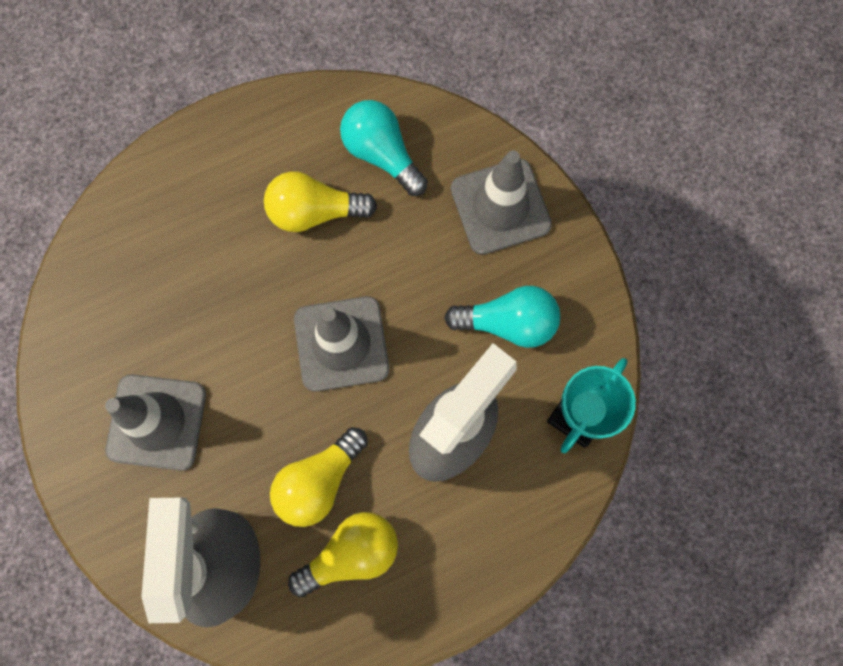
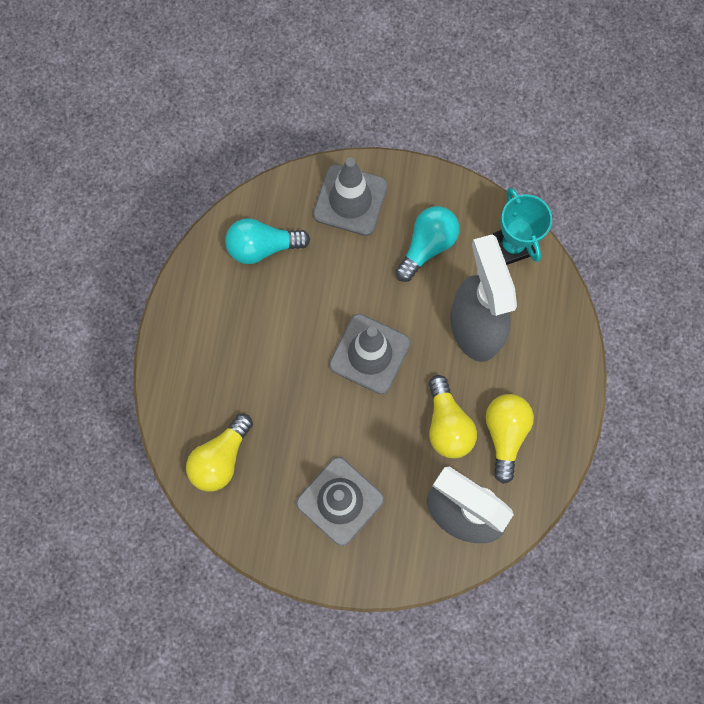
camera: 55 degrees left, 0 degrees up
yellow light bulb [264,171,377,232] -> yellow light bulb moved to [186,414,253,492]

